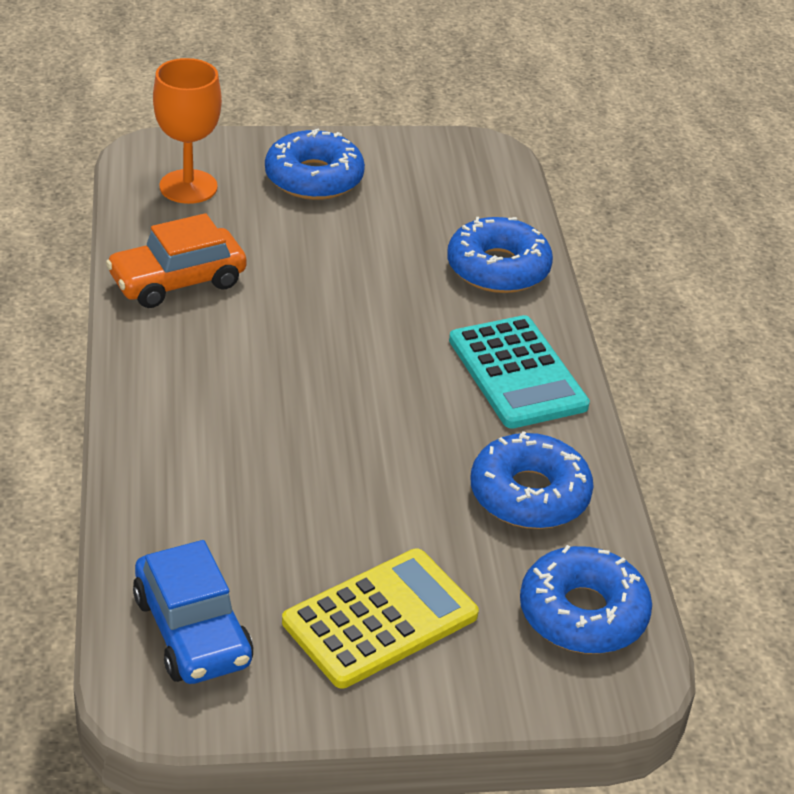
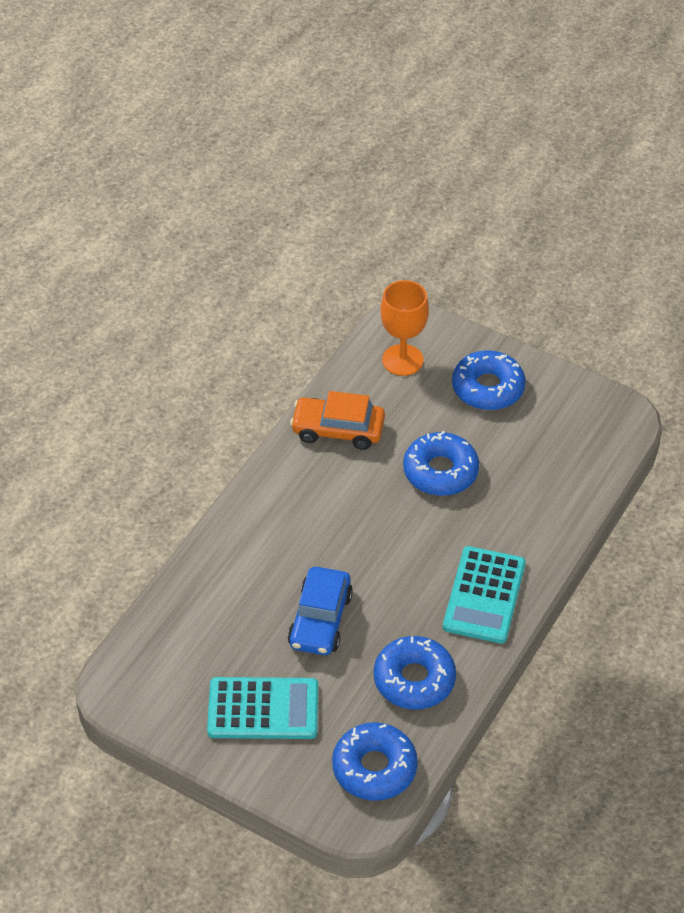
camera: 40 degrees right, 10 degrees up
blue car [133,540,253,684] -> blue car moved to [288,567,353,655]
yellow calculator [282,549,479,688] -> turquoise calculator [207,677,318,739]
blue donut [447,217,553,293] -> blue donut moved to [403,431,479,496]

